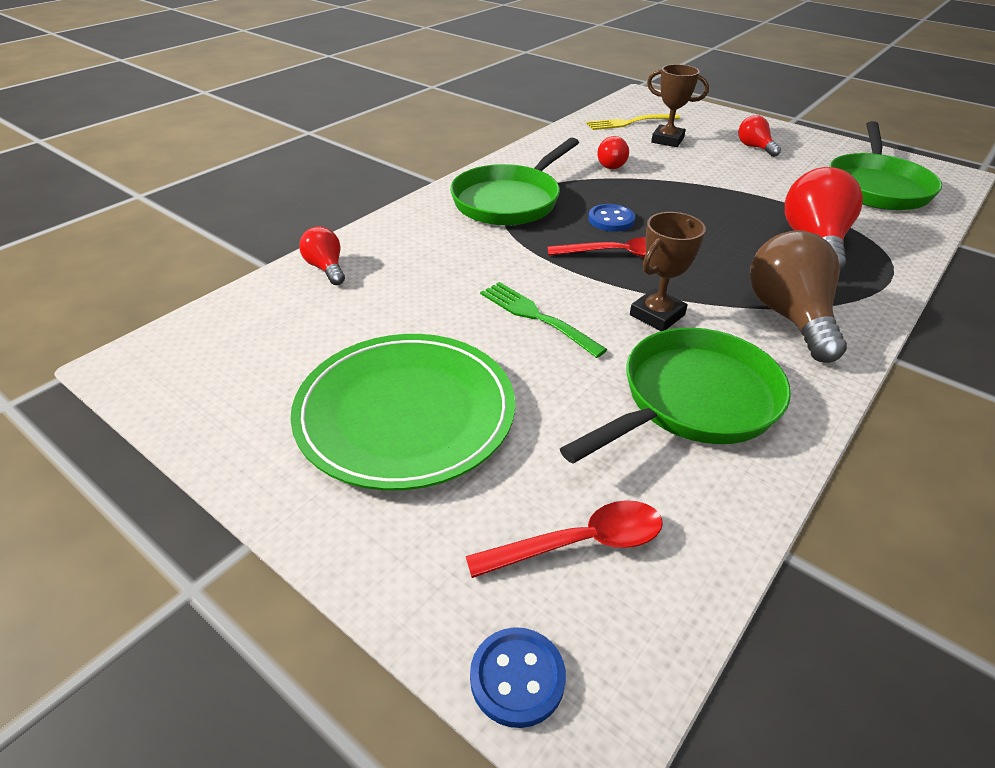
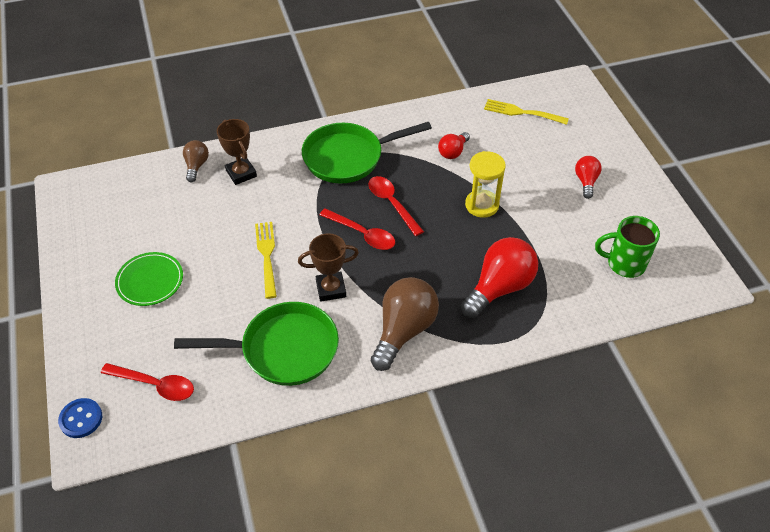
camera: 35 degrees right, 10 degrees up
green plate [291,334,515,491] -> green plate [115,252,183,306], size x0.56
red light bulb [299,226,345,285] -> brown light bulb [183,140,209,182]
green fork [480,282,608,358] -> yellow fork [255,222,277,299]
blue button [588,204,635,232] -> red spoon [368,176,424,236]
brown trophy [647,64,709,147] -> brown trophy moved to [217,119,257,185]
green pan [829,121,943,210] -> green mug [595,216,660,278]
none -> yellow hourglass [465,151,506,218]

